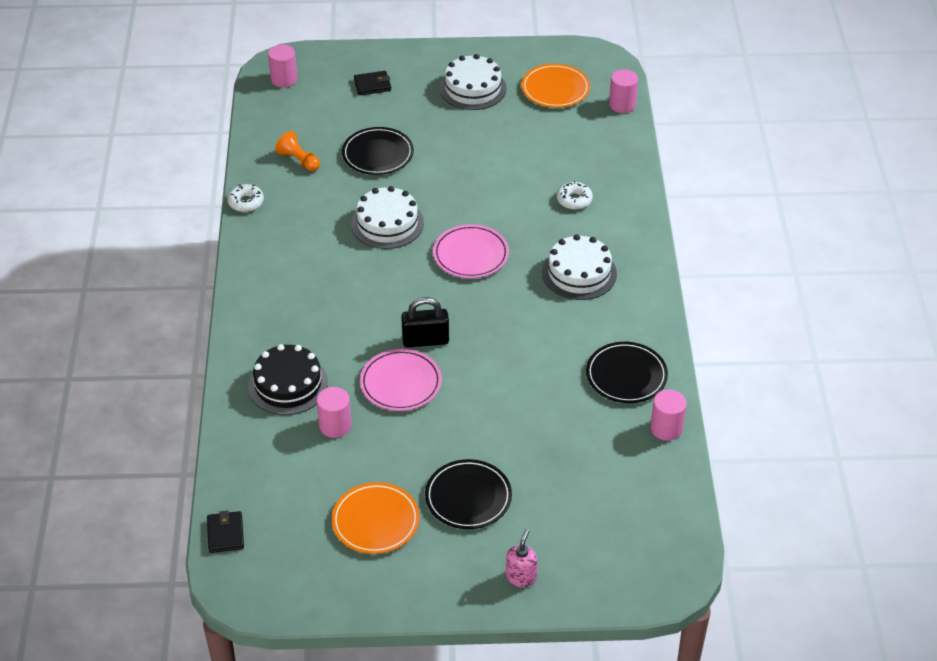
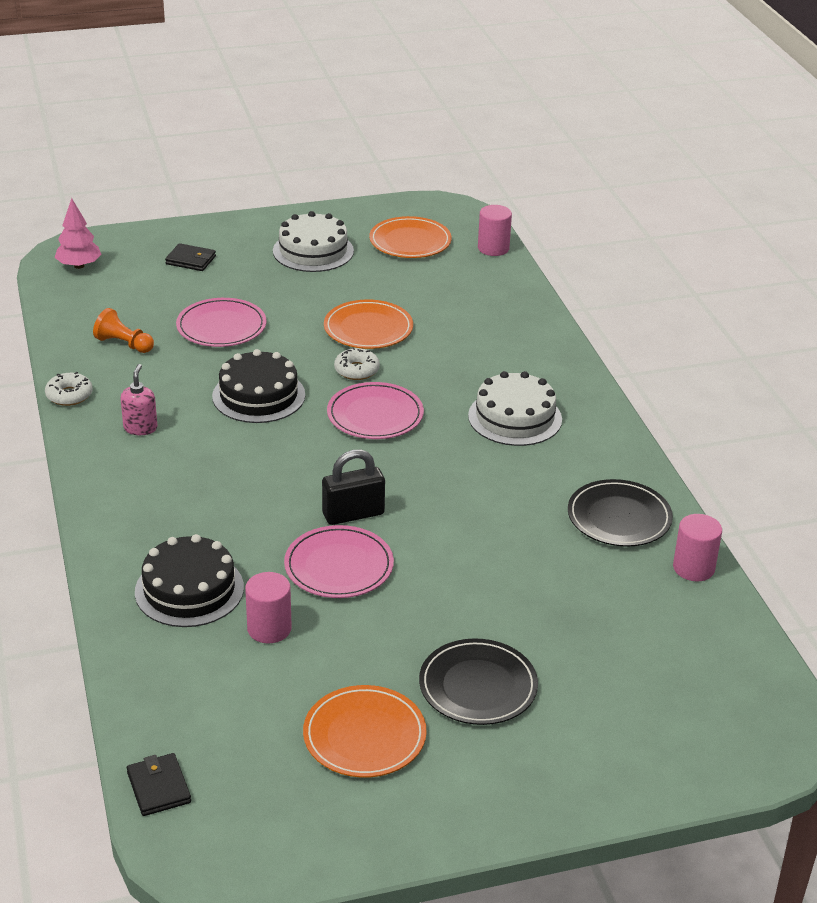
camera: 15 degrees left, 10 degrees down
pink cylinder [268,44,297,87] -> pink tree [55,198,101,269]
black plate [342,127,414,175] -> pink plate [176,298,266,347]
white cake [351,186,424,249] -> black cake [212,349,305,423]
black wallet [354,71,391,95] -> black wallet turned 45 degrees clockwise [165,243,216,271]
pink soap dispenser [506,529,538,587] -> pink soap dispenser moved to [121,364,157,435]
white donut [557,181,593,210] -> white donut moved to [334,347,380,380]
none -> orange plate [324,300,413,349]

